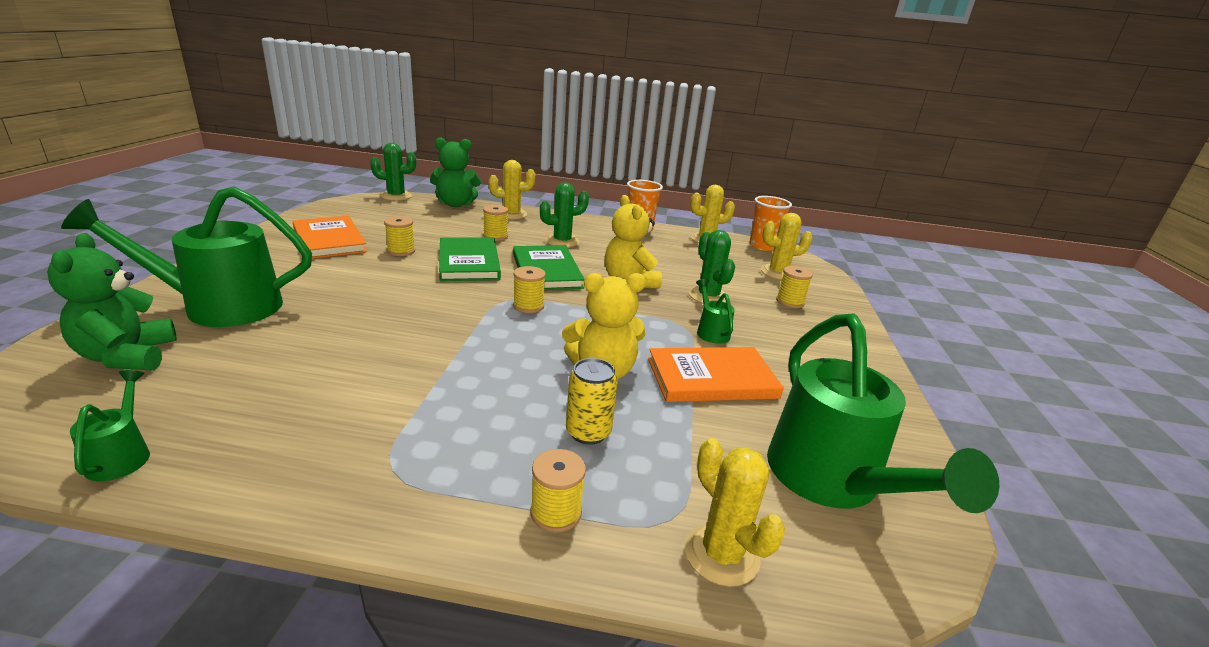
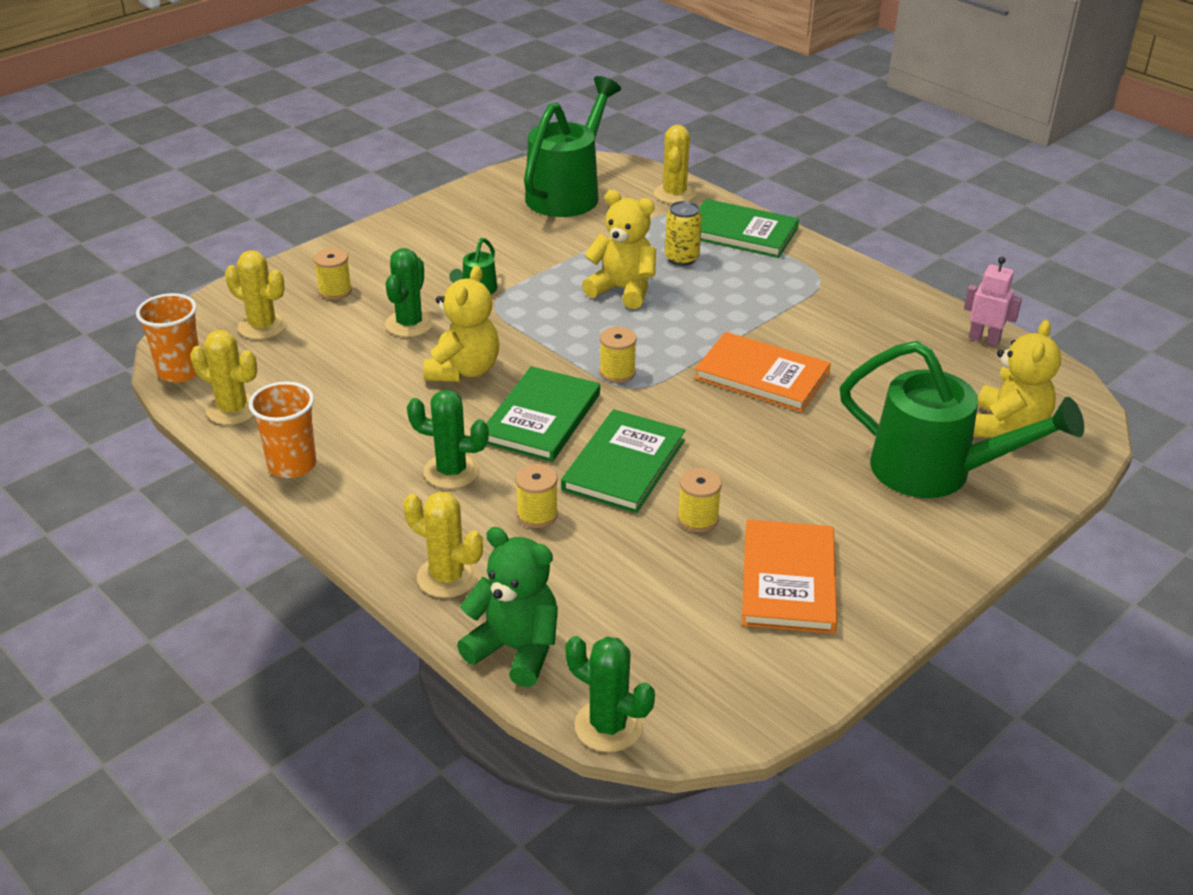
camera: 140 degrees left, 10 degrees up
green teddy bear [47,233,176,371] -> yellow teddy bear [973,320,1061,438]
green watering can [70,370,150,481] -> pink robot [964,257,1022,346]
yellow spool [530,449,586,533] -> green book [699,199,799,258]
orange book [648,347,784,402] -> orange book moved to [694,332,831,412]

